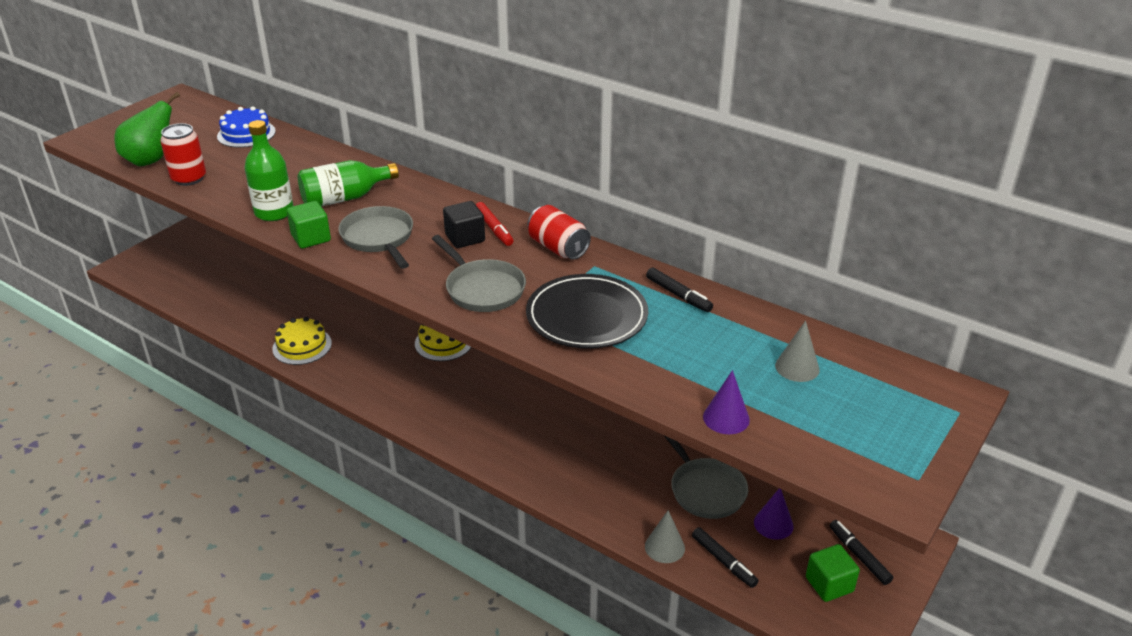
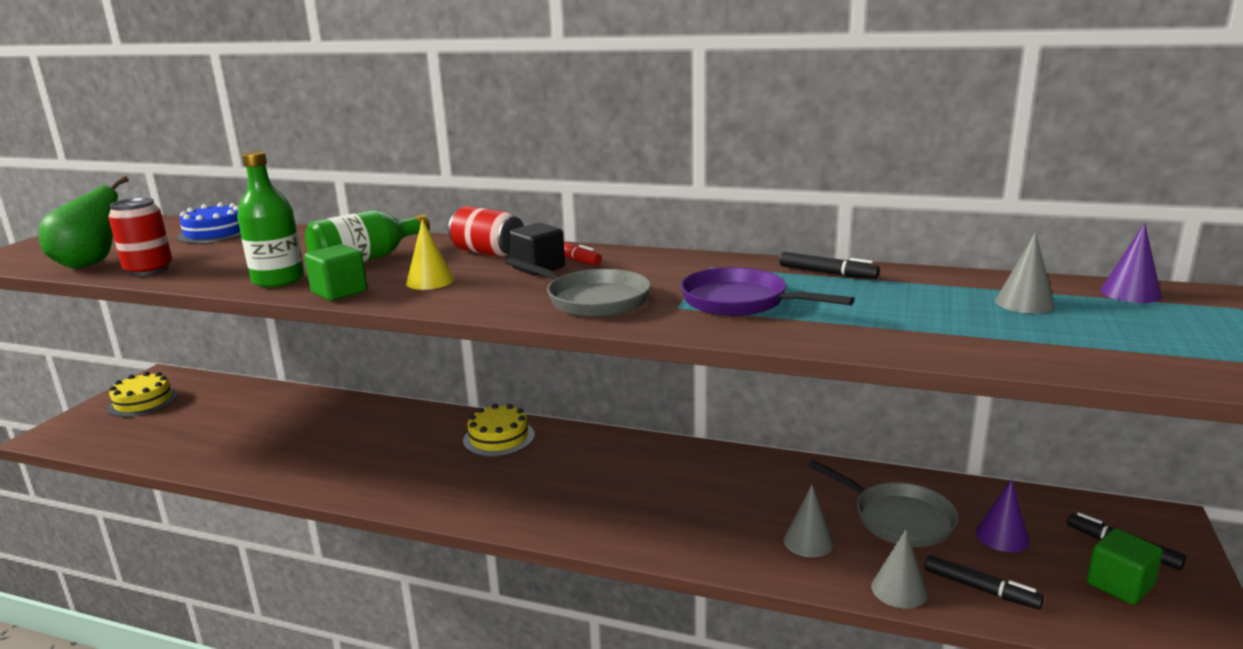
camera: 15 degrees left, 15 degrees down
yellow cake [272,317,332,365] -> yellow cake moved to [107,372,178,417]
grey pan [338,206,413,269] -> yellow cone [406,219,454,290]
black plate [526,274,648,349] -> purple pan [680,267,855,316]
red can [527,205,591,260] -> red can moved to [448,206,524,257]
purple cone [703,370,750,434] -> purple cone moved to [1100,223,1162,303]
none -> grey cone [784,485,834,558]

